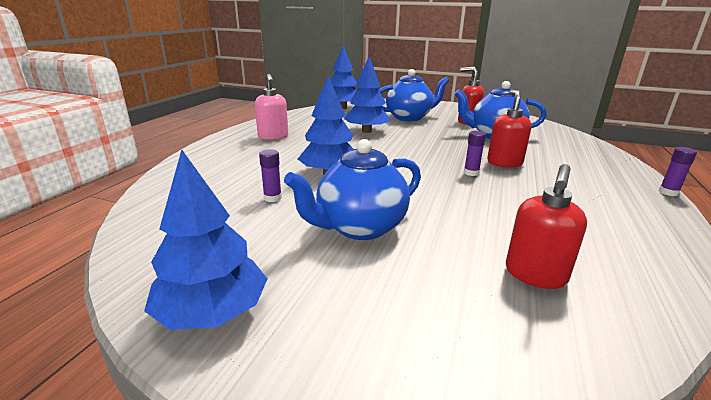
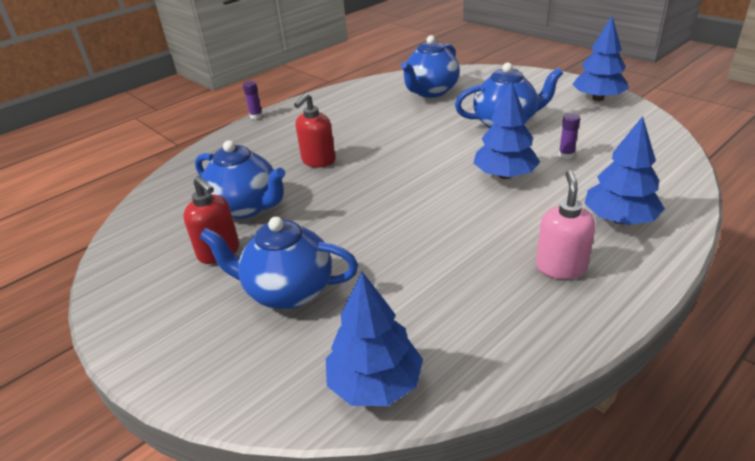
camera: 150 degrees left, 10 degrees up
blue tree [343,57,390,133] -> blue tree moved to [585,116,665,225]
purple glue stick [464,131,486,176] -> none
red soap dispenser [506,164,587,289] -> blue teapot [401,35,460,98]

